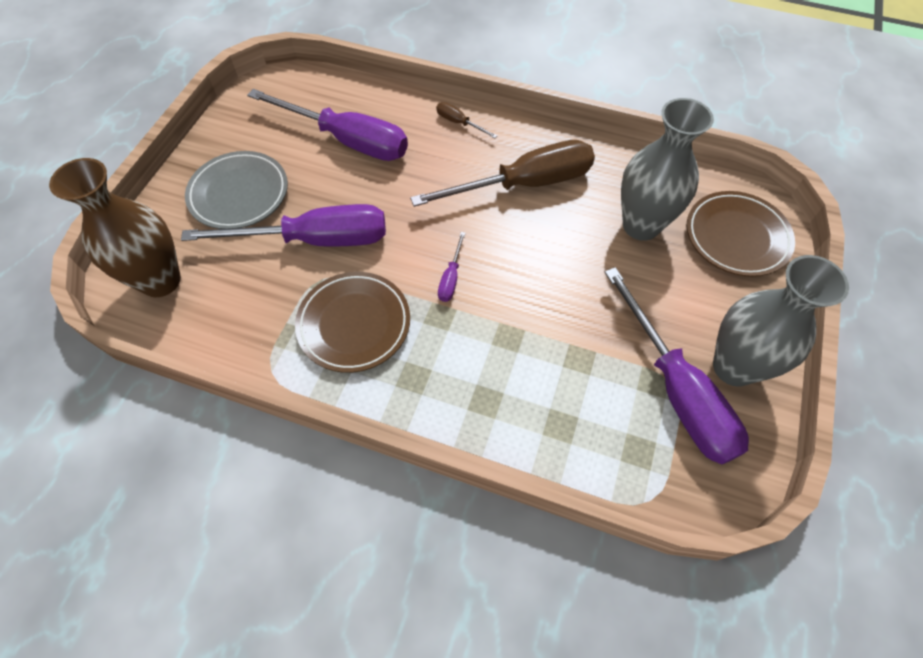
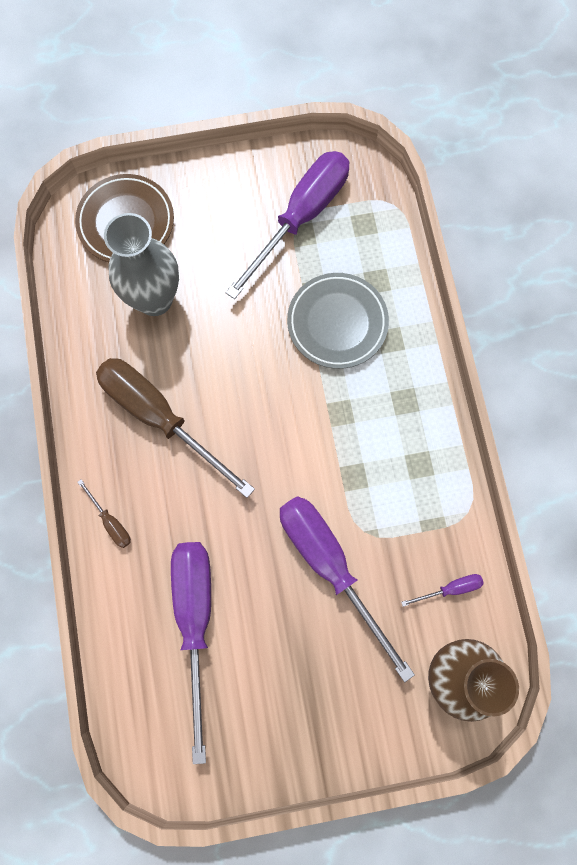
camera: 120 degrees left, 15 degrees up
grey plate [185,151,288,229] -> grey plate moved to [287,273,389,369]
brown plate [295,272,410,373] -> none
brown screwdriver [436,102,497,138] -> brown screwdriver turned 45 degrees counterclockwise [77,479,131,548]
purple screwdriver [438,232,465,302] -> purple screwdriver moved to [401,574,484,607]
grey vase [713,255,849,386] -> none

